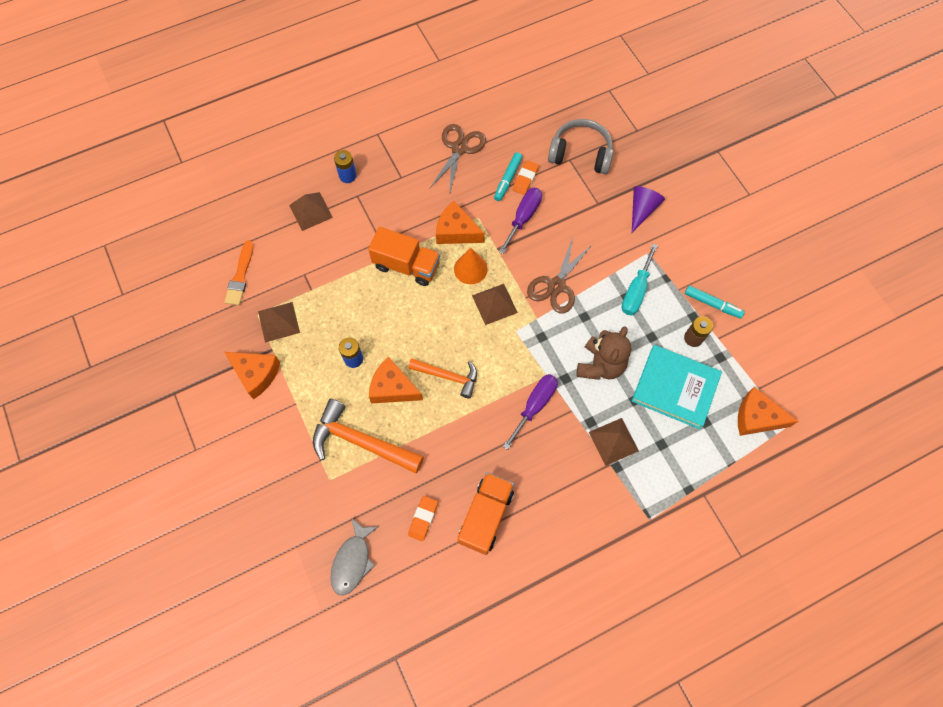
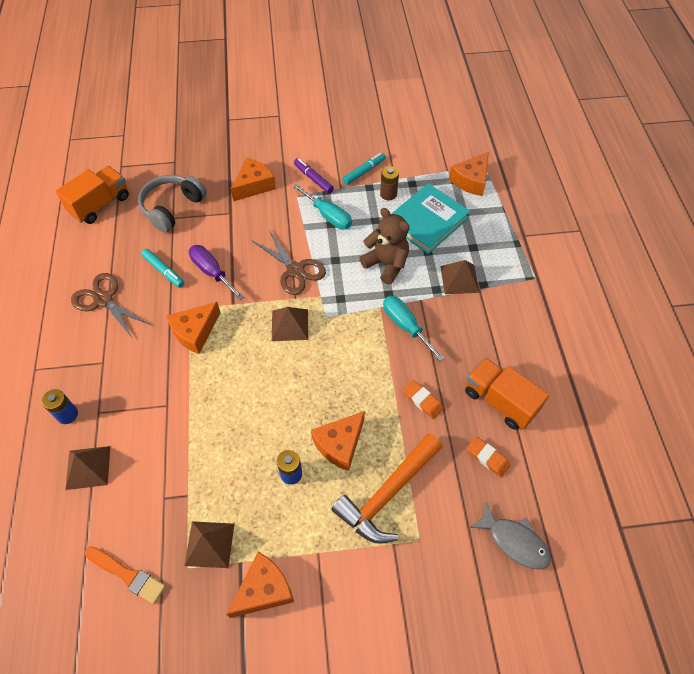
camera: 70 degrees left, 10 degrees down
orange truck [368,227,440,286] -> orange truck moved to [56,166,129,224]
orange hammer [408,358,477,398] -> none
orange cone [454,248,488,284] -> none
purple screwdriver [503,374,558,450] -> turquoise screwdriver [383,296,445,361]
orange eraser [513,160,539,195] -> orange eraser moved to [403,380,443,419]
purple cone [632,186,665,233] -> orange cheese [231,157,276,201]
none -> purple marker [294,158,334,194]

